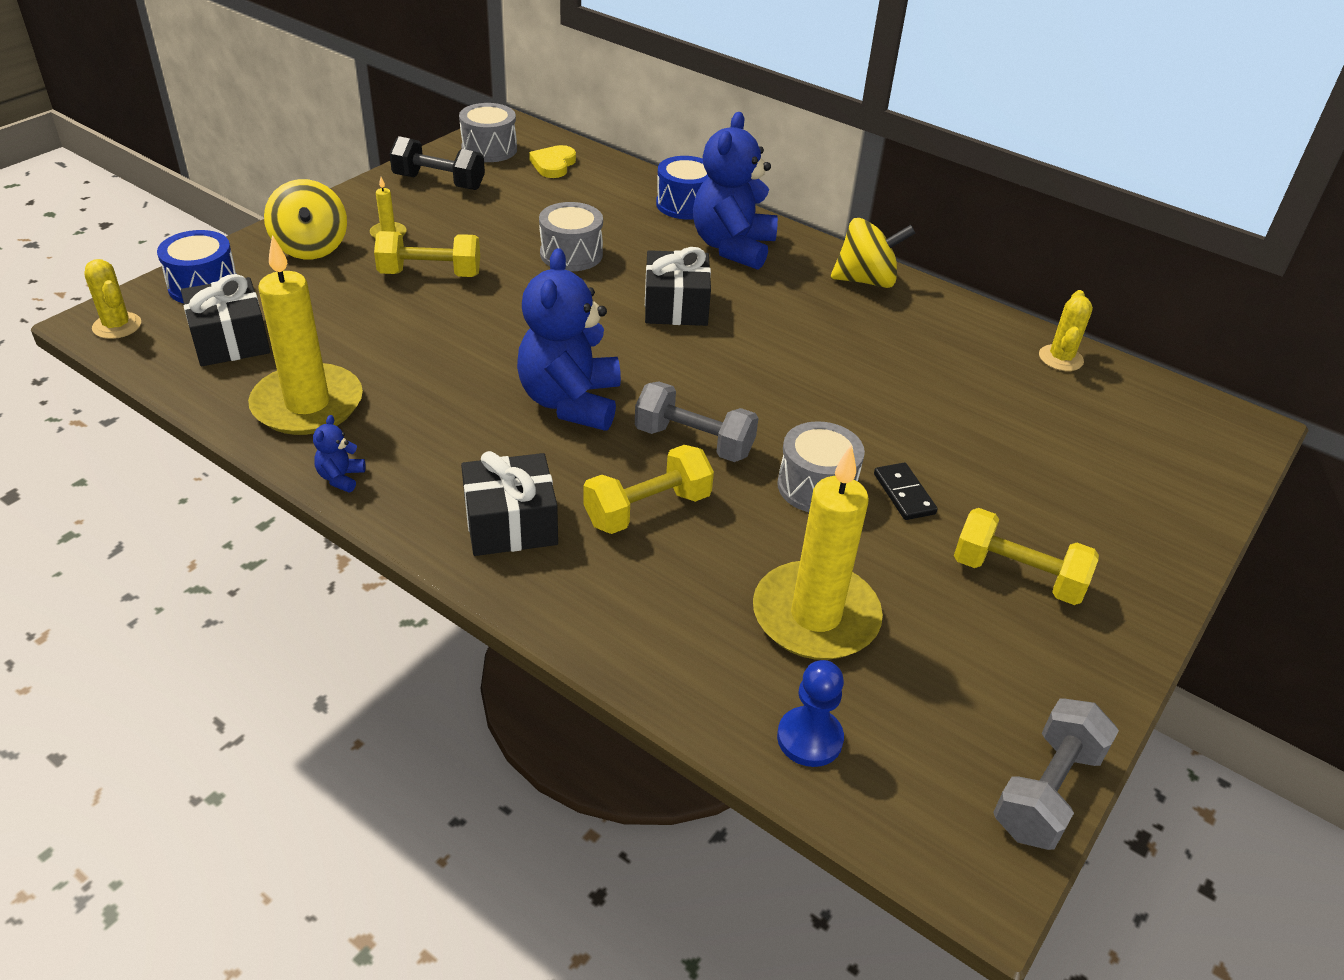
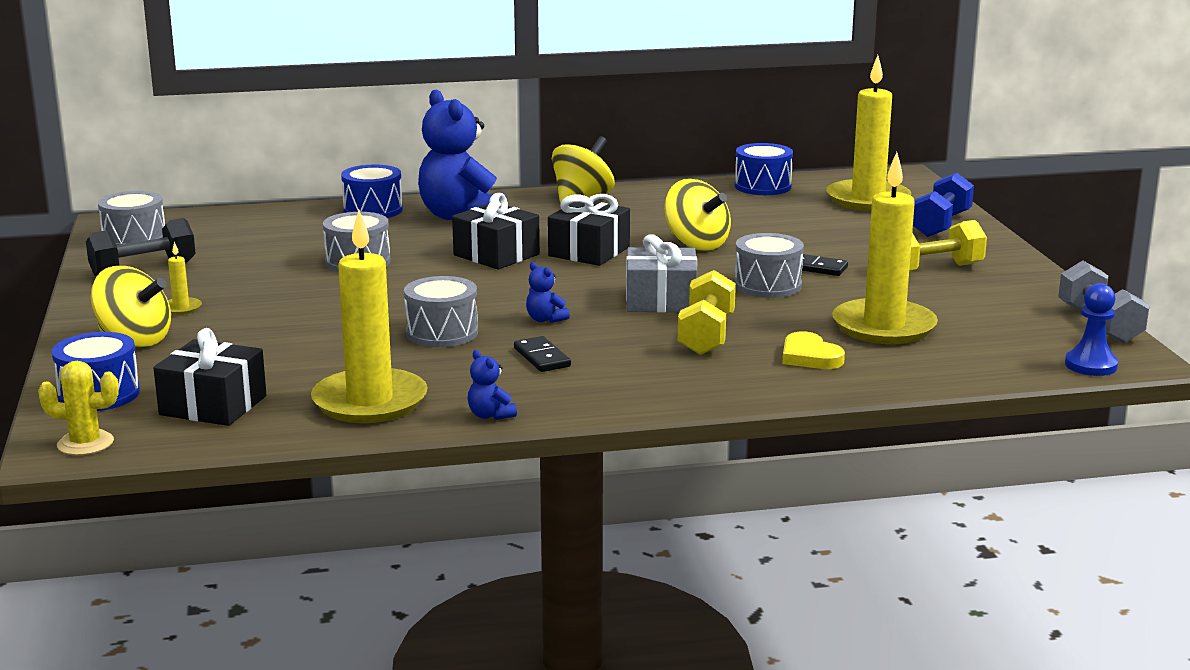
camera: 45 degrees left, 20 degrees down
yellow dumbbell [374,231,480,277] -> none
black gift [461,451,558,556] -> black gift moved to [548,194,630,266]
blue teddy bear [517,248,621,431] -> blue teddy bear [526,262,570,323], size x0.40
yellow heart [529,145,576,178] -> yellow heart moved to [782,332,845,369]
grey dumbbell [635,381,758,462] -> grey gift [626,235,697,313]
blue pawn [777,660,844,767] -> blue pawn moved to [1065,283,1118,376]
yellow cactus [1039,290,1093,371] -> blue drum [735,143,793,195]
none -> grey drum [404,276,478,347]
none -> black domino [514,336,571,372]
none -> yellow spinning top [664,179,731,251]
none -> yellow candle [826,55,911,211]
none -> blue dumbbell [913,173,974,237]

